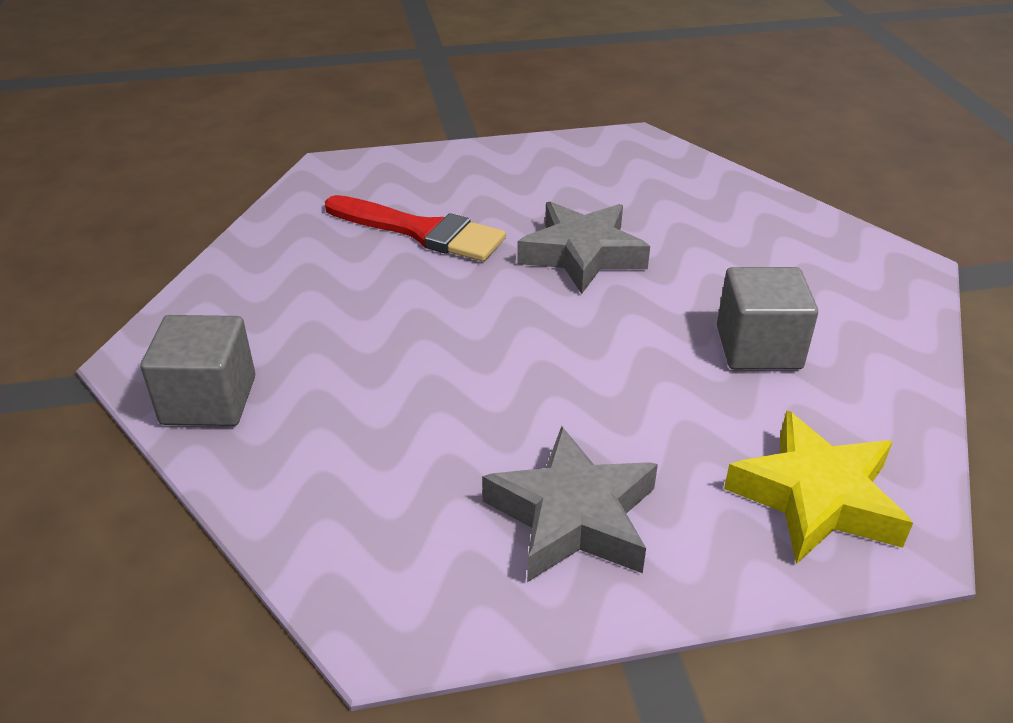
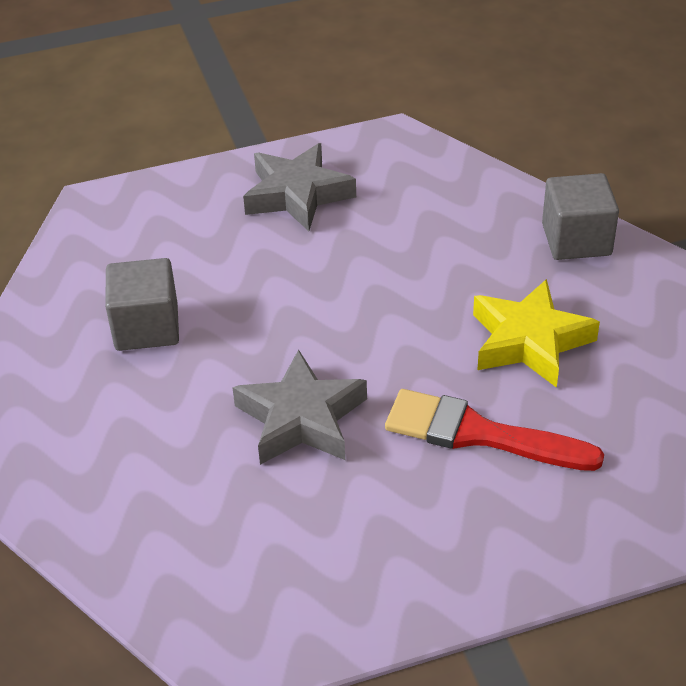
camera: 175 degrees right, 5 degrees up
yellow star [724,410,913,564] -> yellow star moved to [473,279,600,388]

